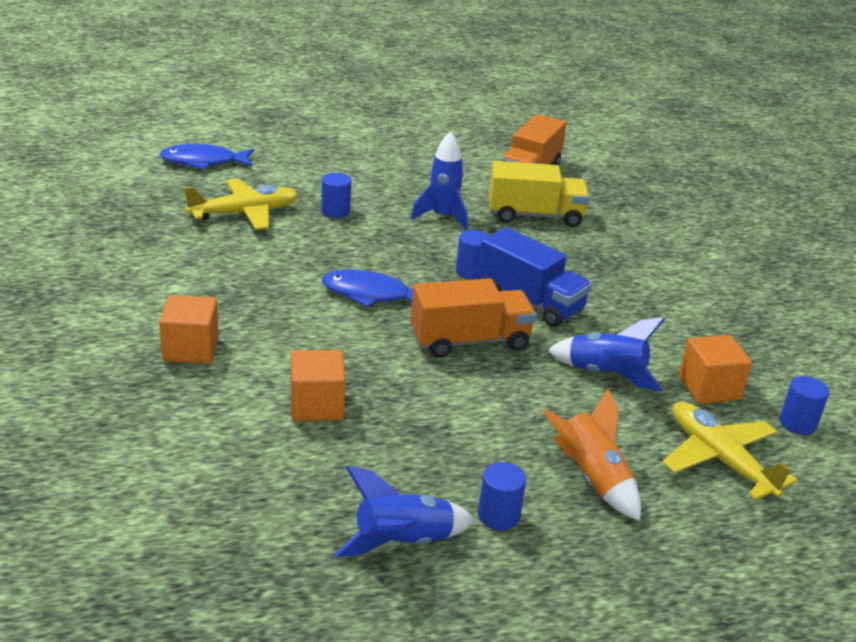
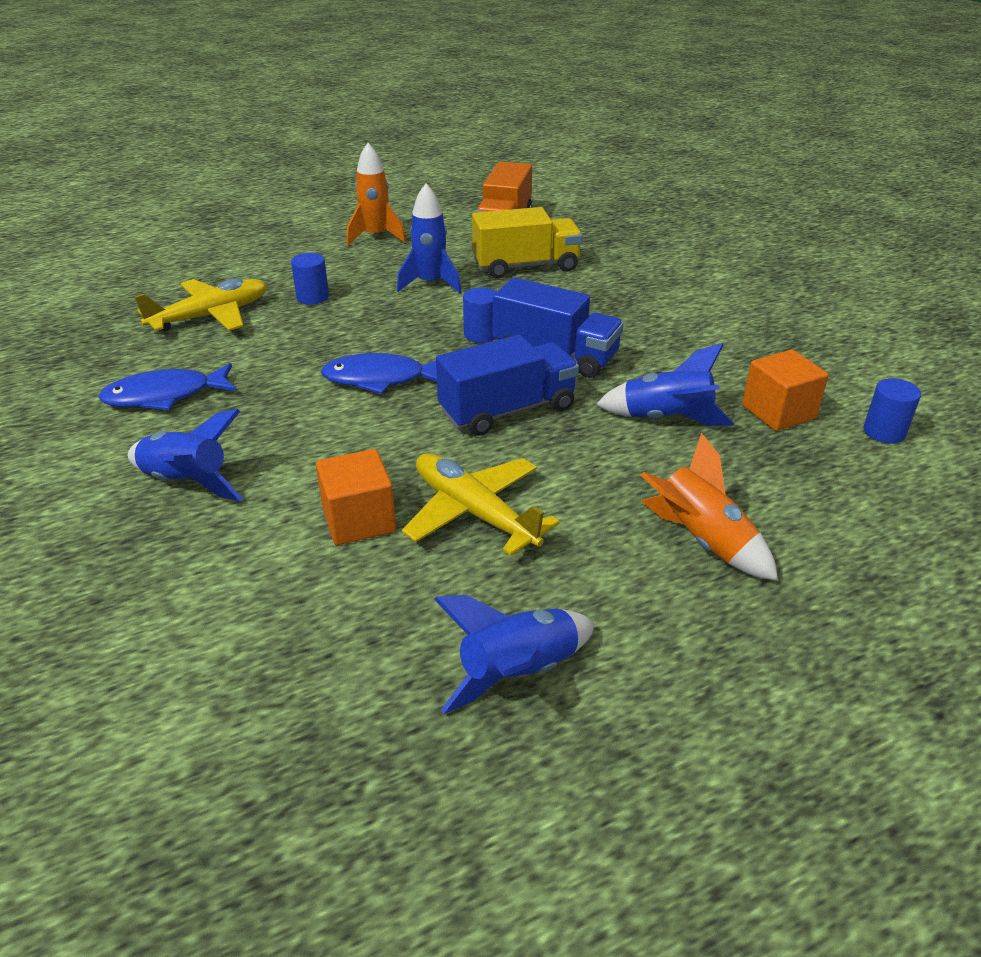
camera: 10 degrees left, 5 degrees up
orange cube [159,295,219,363] -> blue rocket [128,409,243,501]
blue fish [160,144,254,170] -> blue fish moved to [98,363,236,410]
orange truck [411,278,536,358] -> blue truck [436,335,579,436]
blue cylinder [478,462,526,530] -> none
yellow plane [662,401,798,500] -> yellow plane moved to [402,453,560,556]
none -> orange rocket [347,143,406,245]

